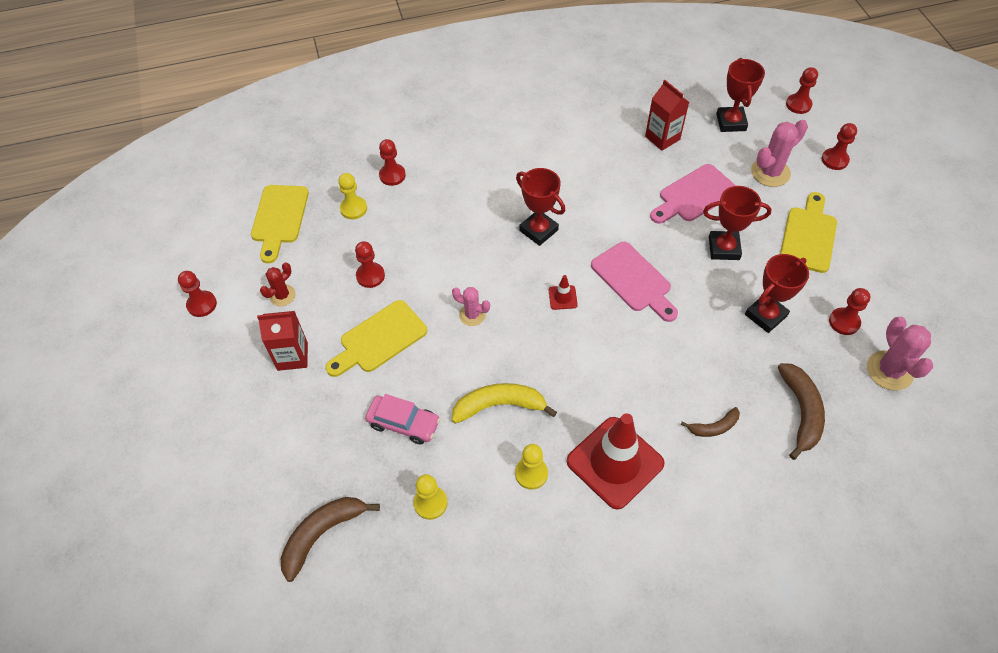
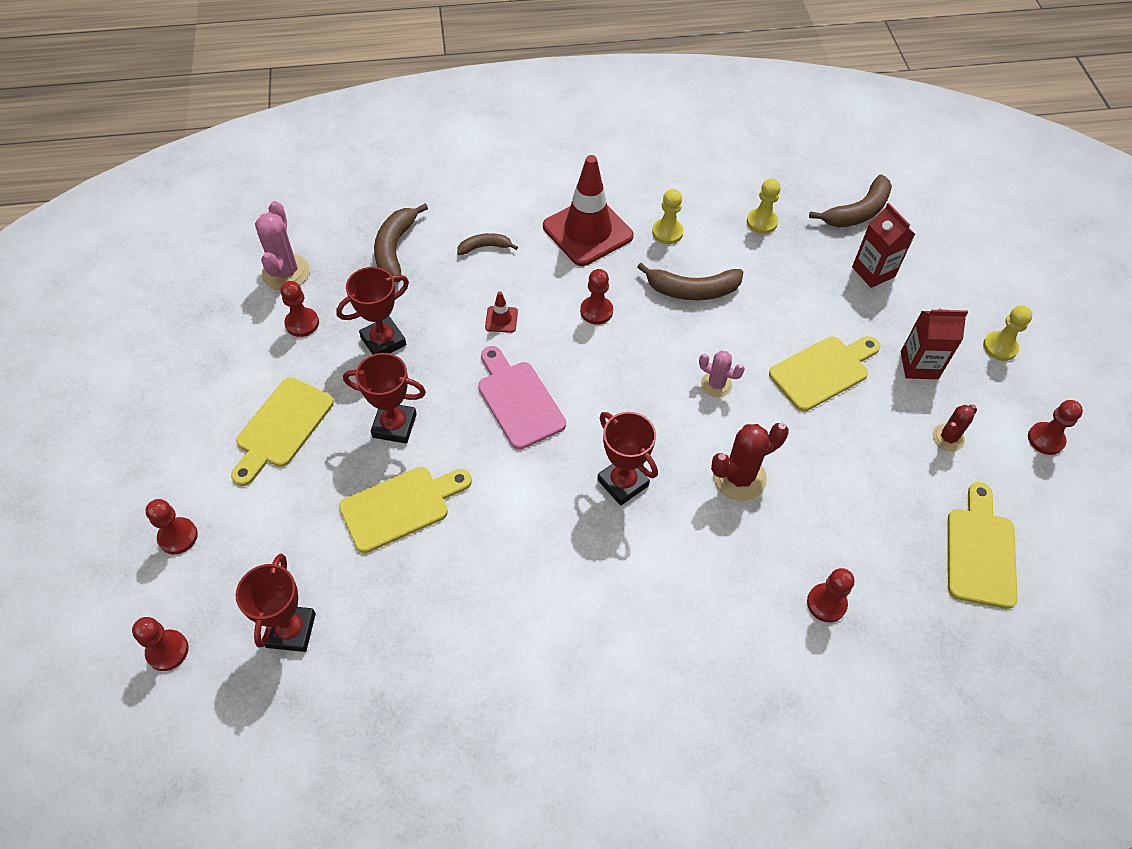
camera: 175 degrees left, 0 degrees up
yellow pawn [338,173,367,219] -> yellow pawn moved to [983,306,1032,361]
red pawn [355,241,385,288] -> red pawn moved to [580,269,613,325]
pink car [365,394,440,445] -> none
yellow banana [452,383,557,424] -> brown banana [637,263,743,300]
red traffic cone [549,275,578,310] -> red traffic cone moved to [485,291,518,333]
red carton [645,80,689,151] -> red carton moved to [852,203,915,288]
pink cutting board [650,164,736,224] -> yellow cutting board [339,467,472,553]
pink cactus [751,120,808,187] -> none
none -> red cactus [711,423,789,501]

